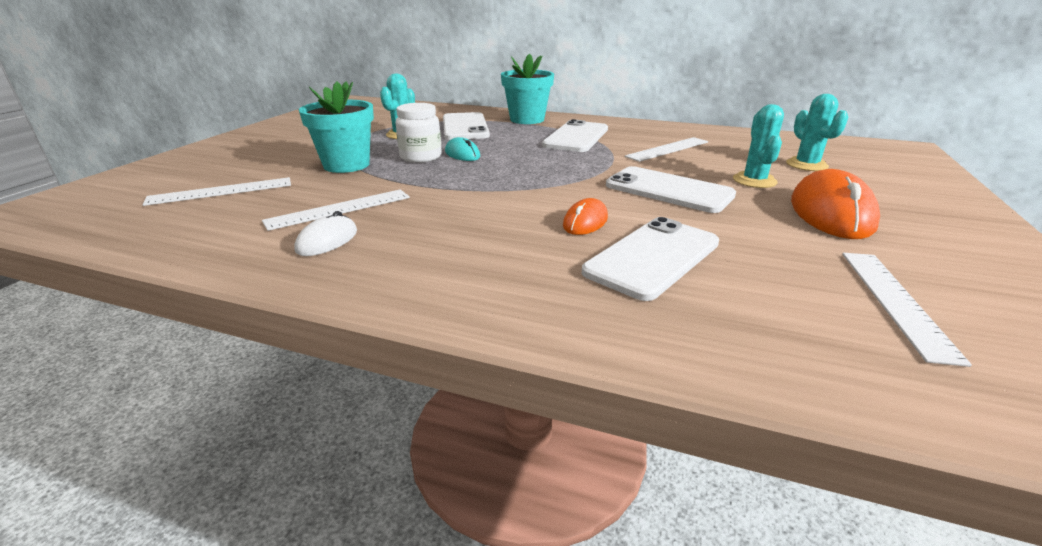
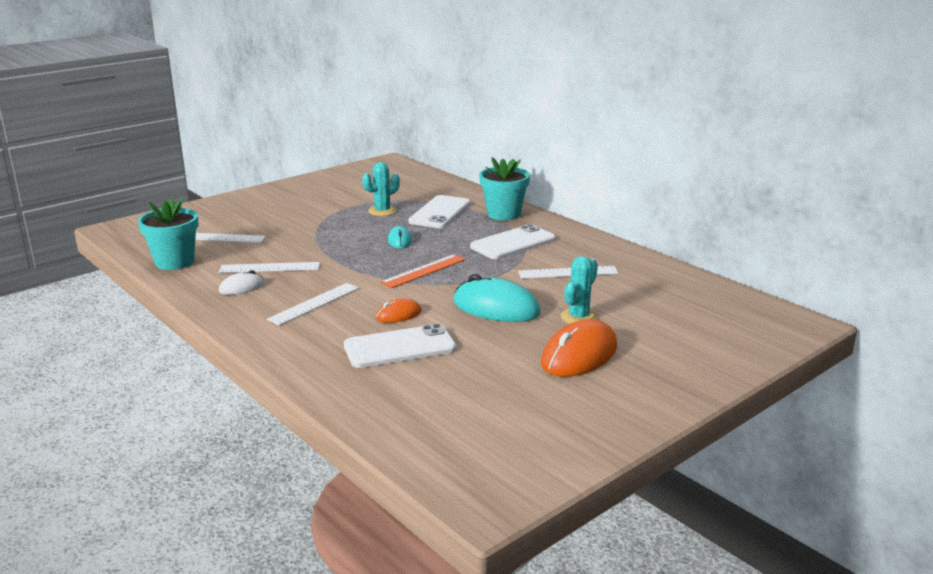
camera: 30 degrees right, 5 degrees down
turquoise flower pot [299,81,374,173] -> turquoise flower pot moved to [138,198,198,270]
white jar [396,103,442,163] -> none
white phone [606,166,736,213] -> turquoise mouse [453,274,541,322]
turquoise cactus [786,94,848,171] -> none
white ruler [842,253,972,367] -> white ruler moved to [267,283,359,326]
none -> orange ruler [380,254,466,288]

